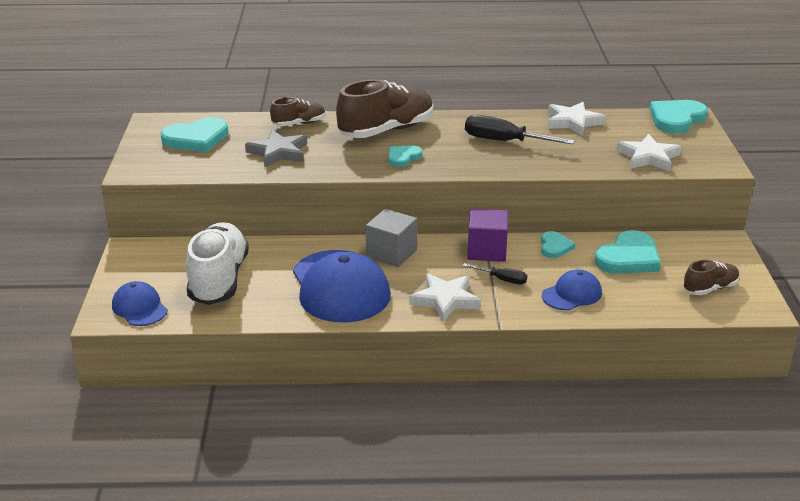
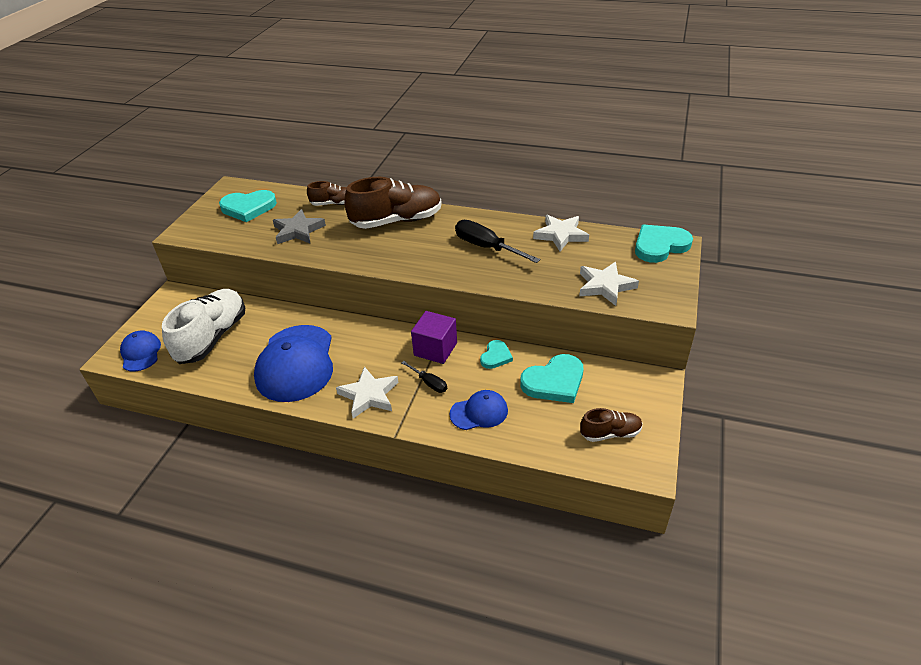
camera: 20 degrees right, 10 degrees up
grey cube [366,209,417,267] -> none
turquoise heart [389,145,422,167] -> none

